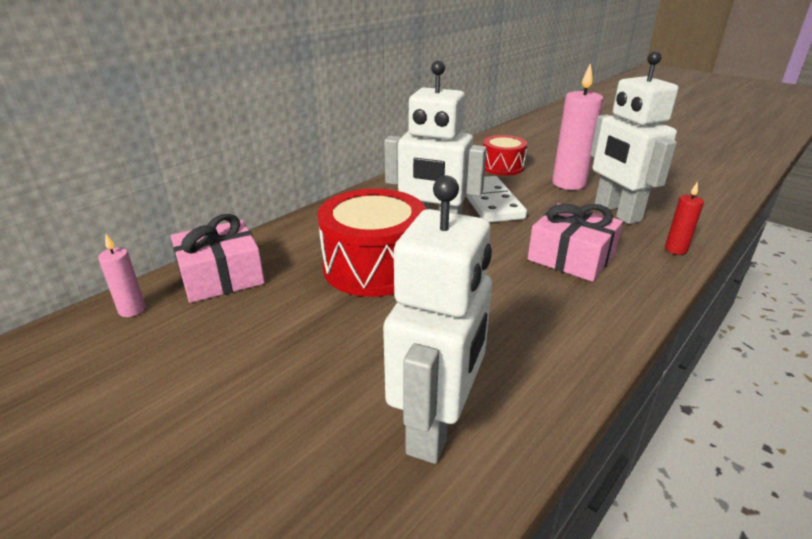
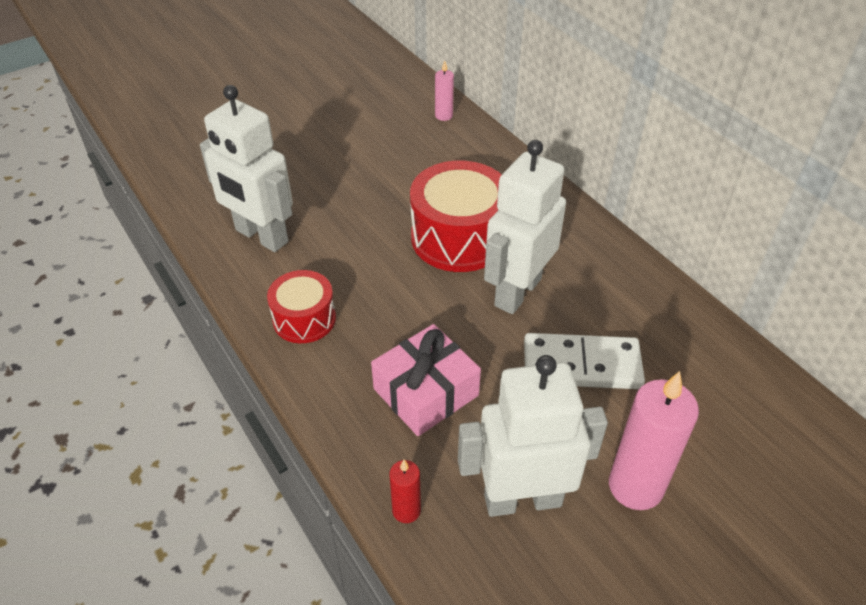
camera: 105 degrees right, 15 degrees up
pink gift [171,214,265,303] -> none
red drum [483,135,527,175] -> red drum moved to [267,270,336,343]

